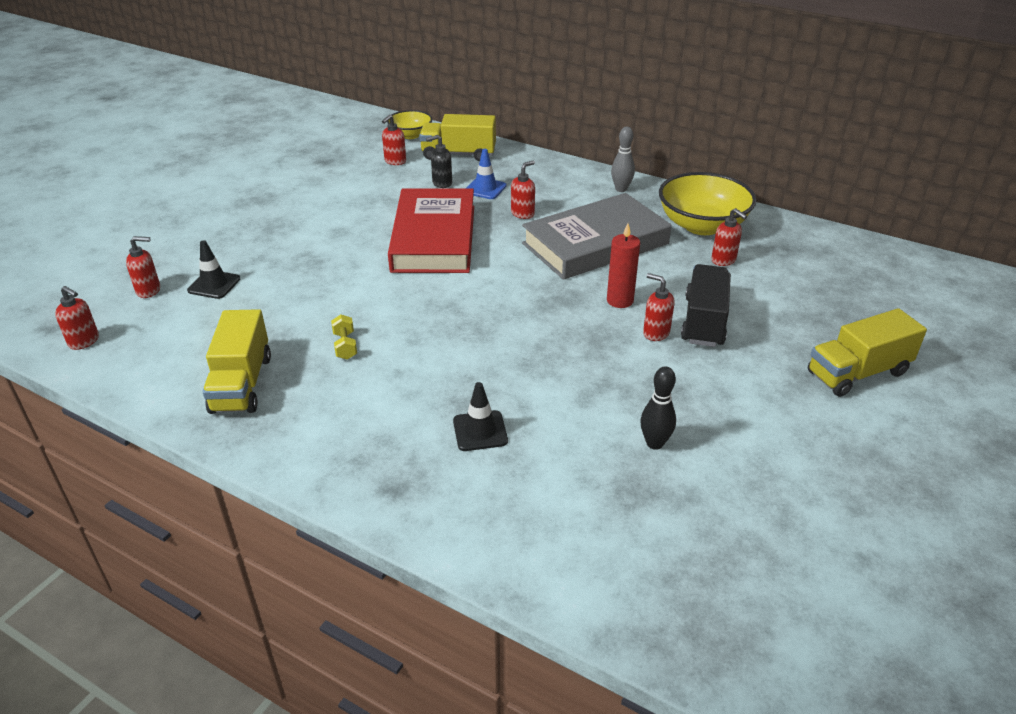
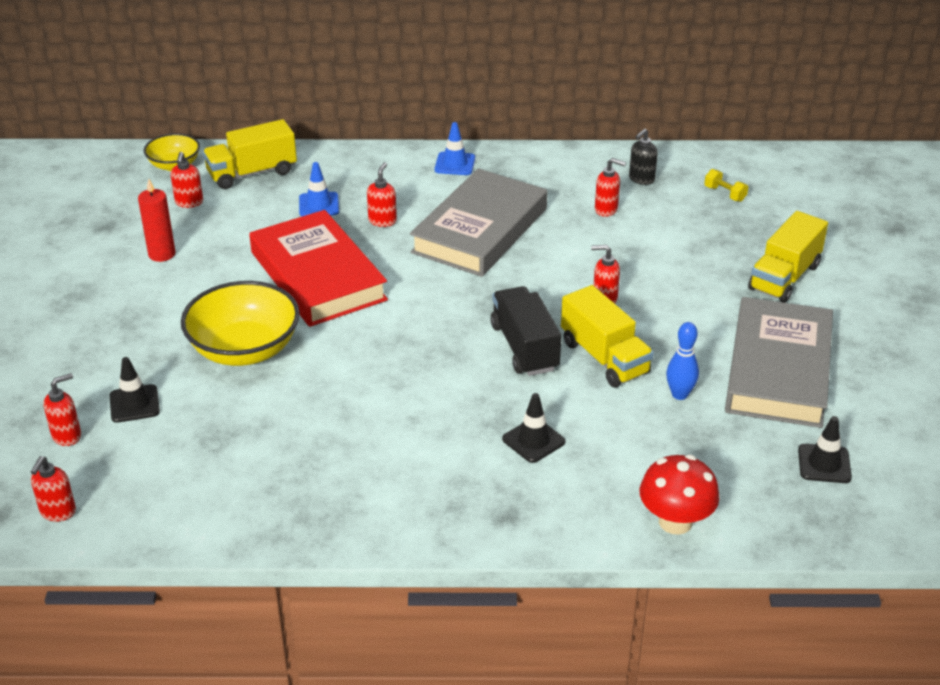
camera: 30 degrees left, 0 degrees up
red soap dispenser [55,286,99,350] -> red soap dispenser turned 105 degrees clockwise [31,456,76,521]
yellow truck [203,309,271,414] -> yellow truck moved to [561,285,654,387]
yellow dumbbell [331,315,357,360] -> yellow dumbbell moved to [704,169,748,202]
black soap dispenser [426,135,452,188] -> black soap dispenser moved to [629,129,658,185]
red candle [607,223,640,308] -> red candle moved to [138,179,175,262]
grey bowling pin [611,127,635,192] -> blue traffic cone [435,122,475,175]
black bowling pin [641,366,676,450] -> blue bowling pin [666,322,699,400]
yellow bowl [659,172,757,235] -> yellow bowl moved to [181,281,300,366]
black truck [681,264,731,347] -> black truck moved to [491,286,561,376]
none -> red mushroom [640,454,720,535]
none -> grey book [725,297,833,428]
none -> black traffic cone [798,416,852,483]

